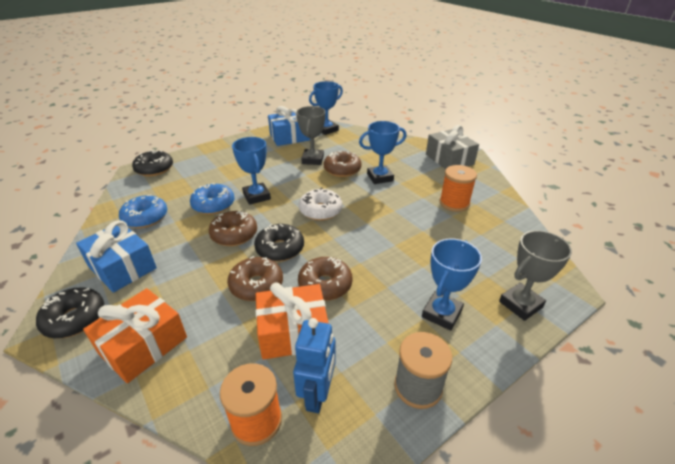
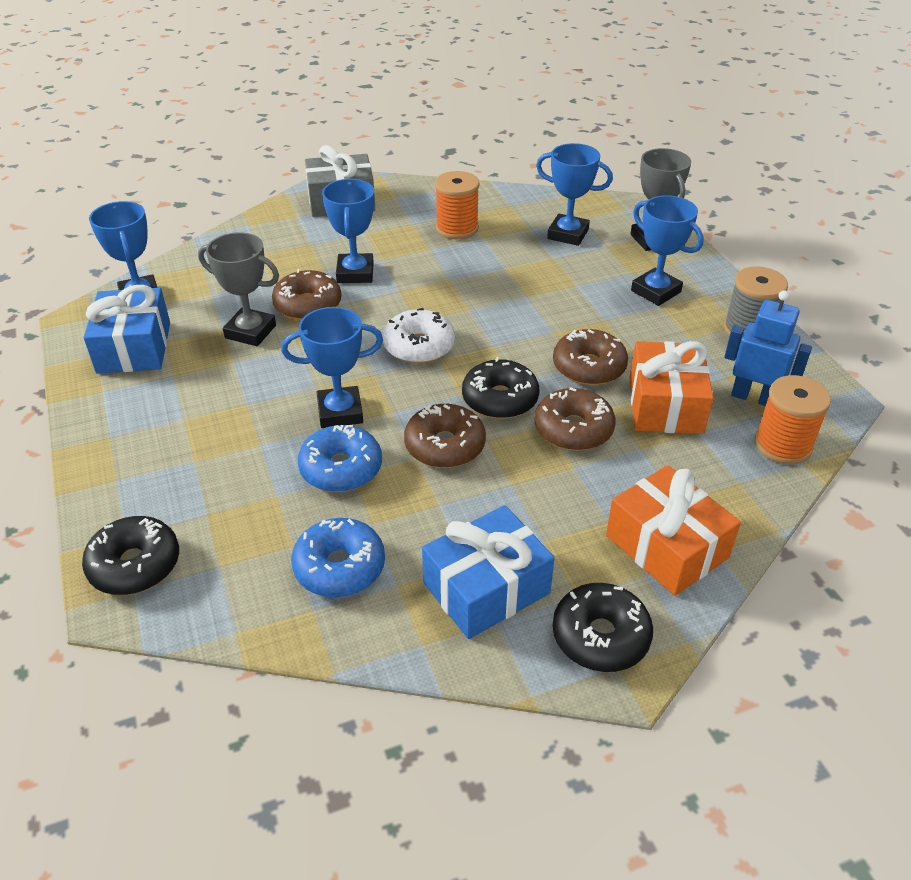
camera: 75 degrees left, 5 degrees up
none -> blue trophy [536,143,613,246]

